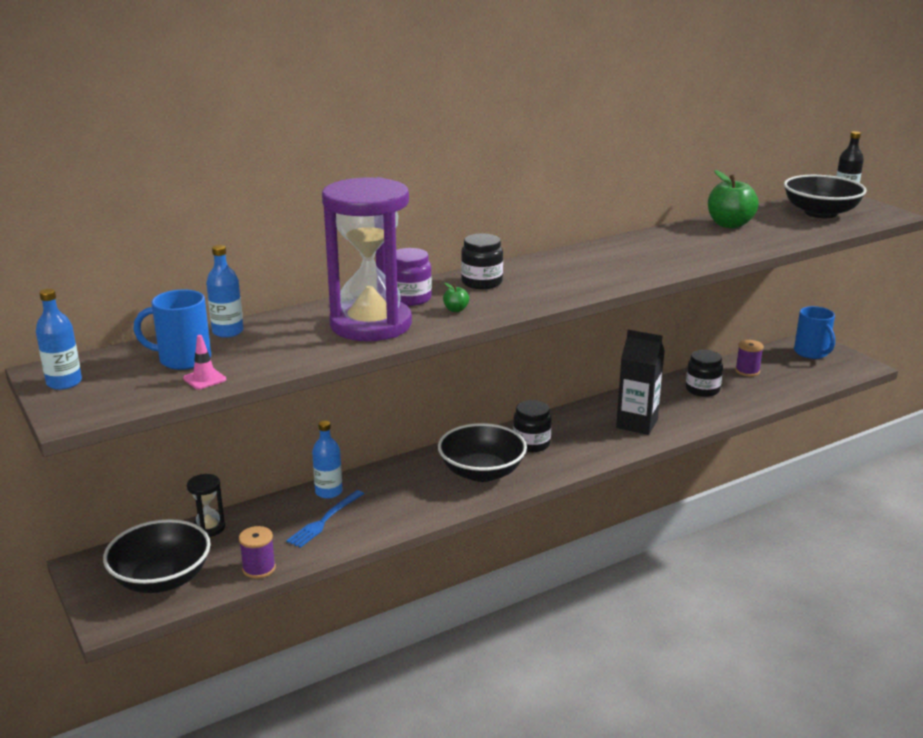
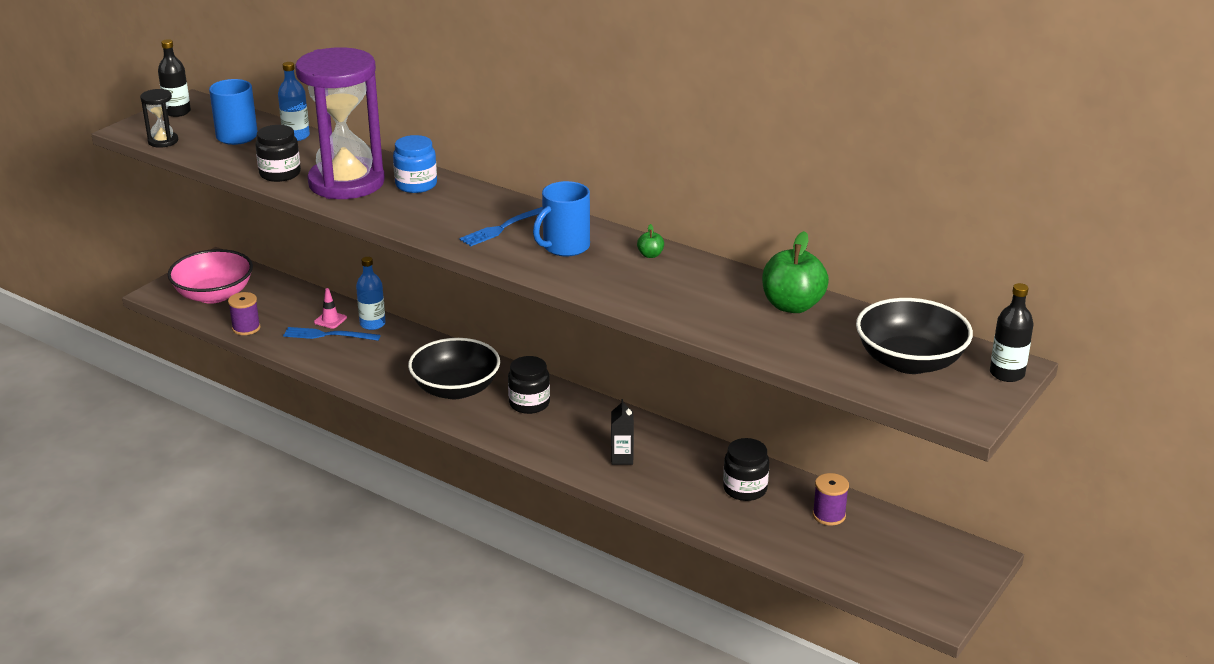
camera: 65 degrees right, 5 degrees up
blue bottle [36,289,82,390] -> black bottle [158,39,191,117]
black bowl [103,519,211,593] -> pink bowl [168,249,253,304]
pink traffic cone [183,335,226,389] -> pink traffic cone moved to [314,288,347,329]
black hourglass [187,474,225,537] -> black hourglass moved to [140,89,178,148]
purple jar [396,248,432,306] -> blue jar [393,135,437,193]
green apple [443,283,469,312] -> green apple moved to [637,224,664,258]
black jar [461,233,503,289] -> black jar moved to [255,125,301,182]
black carton [616,330,665,435] -> black carton [611,399,634,465], size x0.54
blue mug [794,306,835,359] -> blue mug moved to [533,181,590,256]
none -> blue fork [459,207,542,246]

